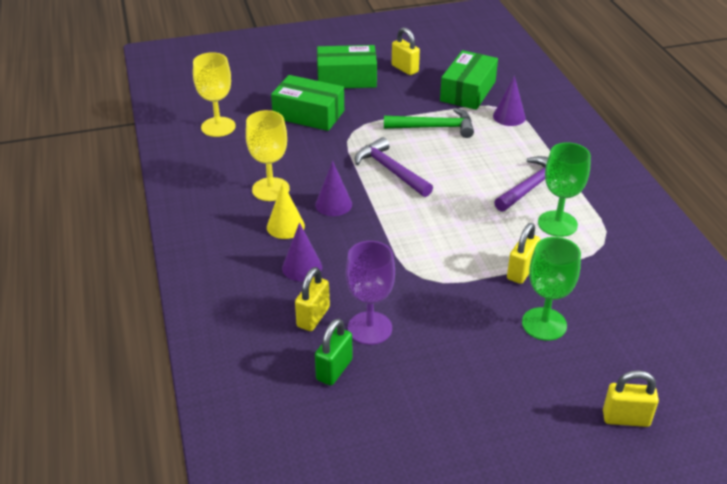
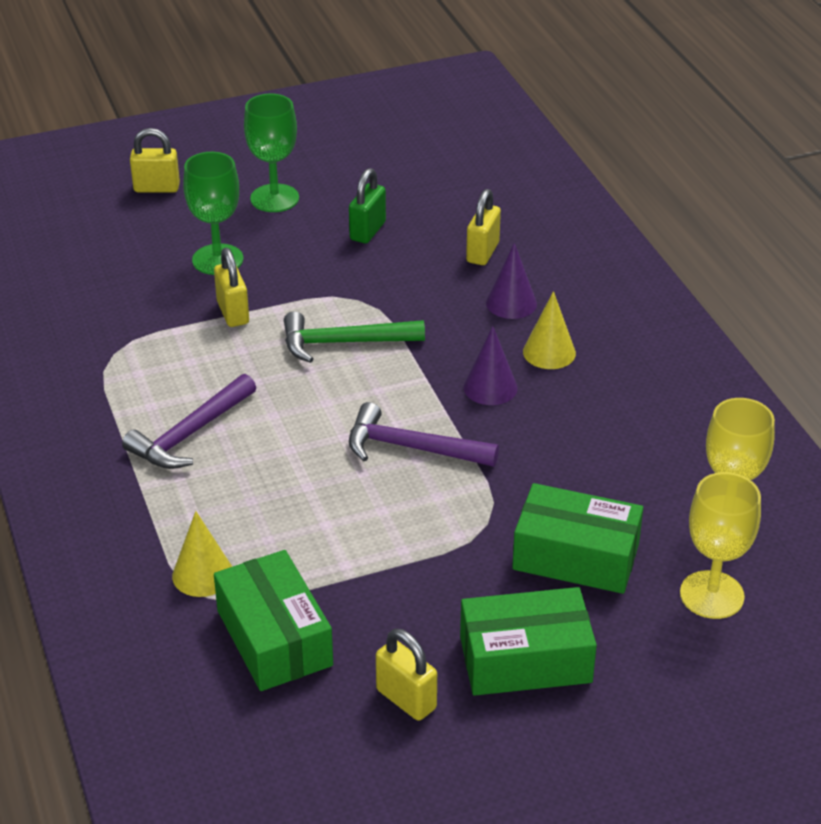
camera: 175 degrees right, 0 degrees up
yellow goblet [246,110,290,201] -> yellow goblet moved to [680,472,761,619]
green padlock [315,318,353,386] -> green padlock moved to [349,168,386,243]
purple goblet [346,241,395,345] -> none
purple hammer [355,137,433,197] -> purple hammer turned 150 degrees clockwise [349,402,499,467]
green hammer [384,108,474,138] -> green hammer moved to [284,311,425,363]
green box [440,50,498,110] -> green box turned 45 degrees counterclockwise [214,550,333,691]
purple cone [493,76,526,126] -> yellow cone [172,511,232,597]
yellow padlock [507,223,540,284] -> yellow padlock turned 45 degrees counterclockwise [214,248,249,327]
green goblet [538,142,591,237] -> green goblet moved to [244,94,299,212]

